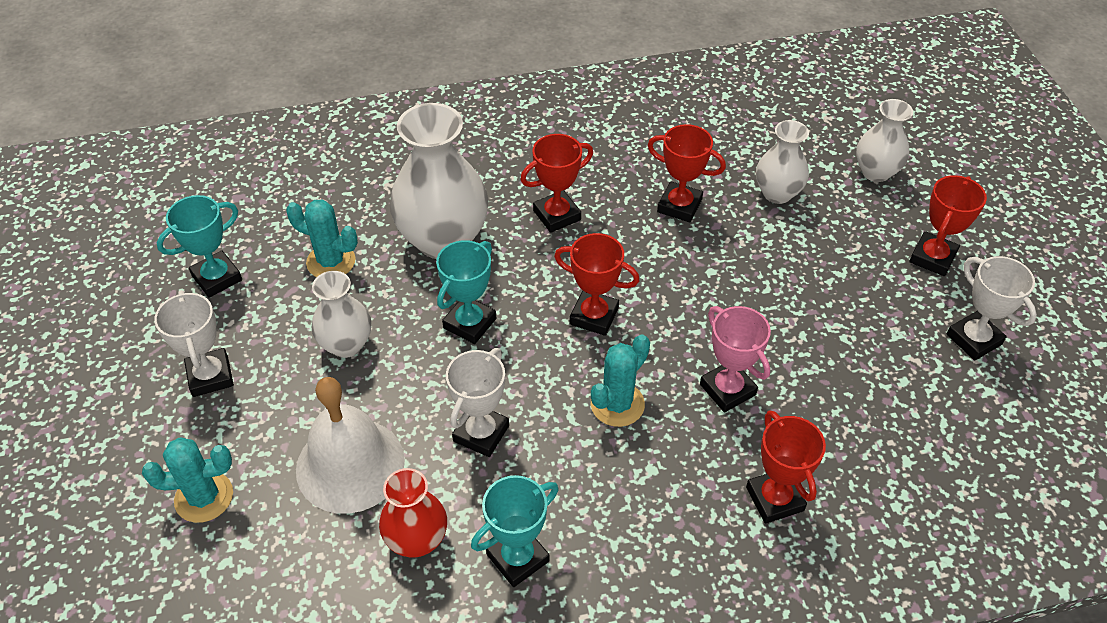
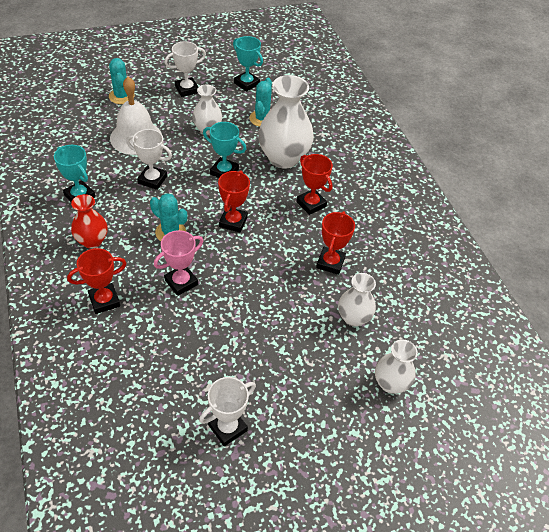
camera: 80 degrees right, 0 degrees up
red vase [379,468,447,558] -> red vase moved to [71,194,108,249]
red trophy [909,175,987,276] -> none

